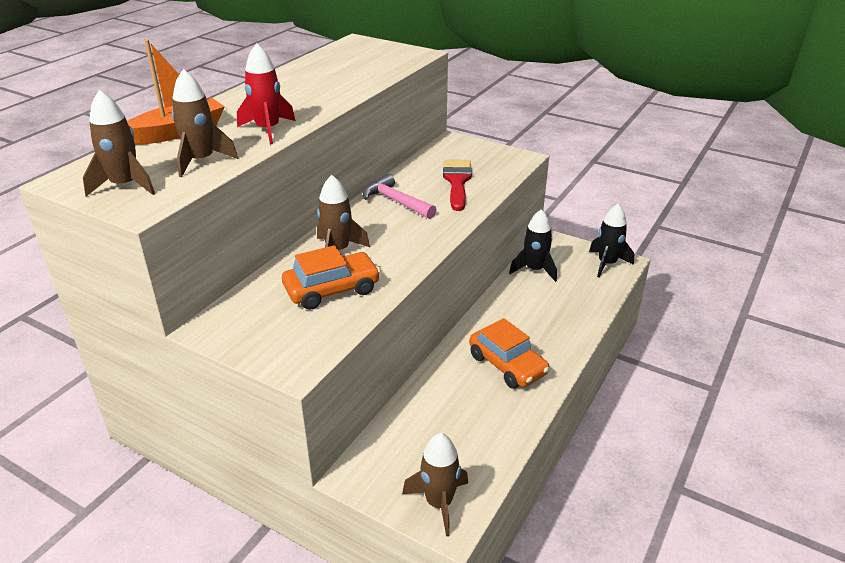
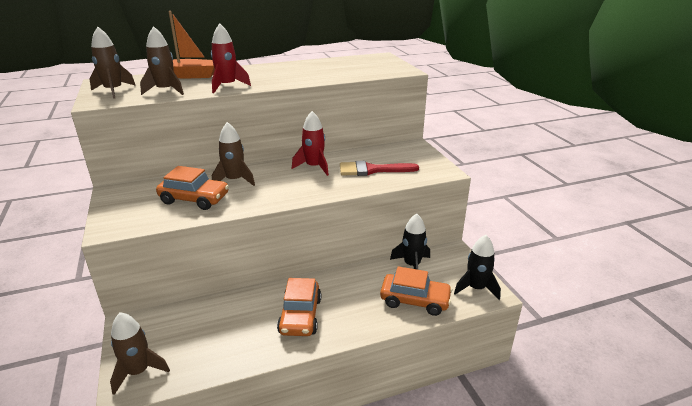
camera: 40 degrees right, 5 degrees down
pink hammer [363,174,437,219] -> red rocket [292,111,329,176]
red brush [443,159,472,211] -> red brush turned 135 degrees counterclockwise [340,161,419,176]
none -> orange car [380,266,452,316]

